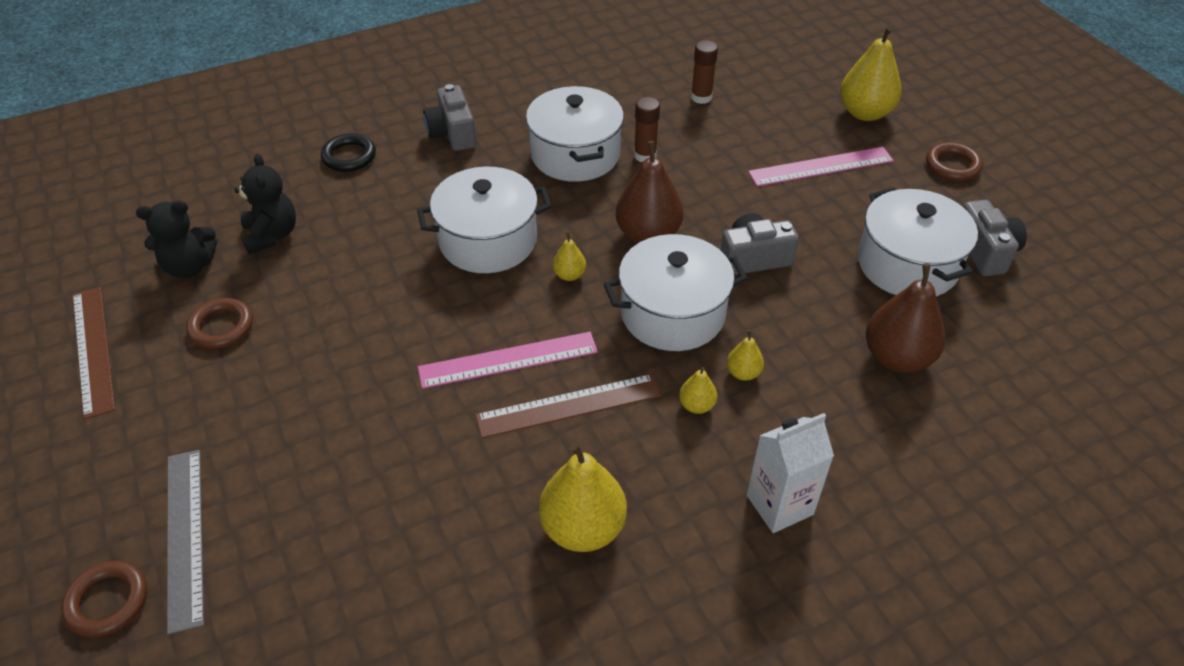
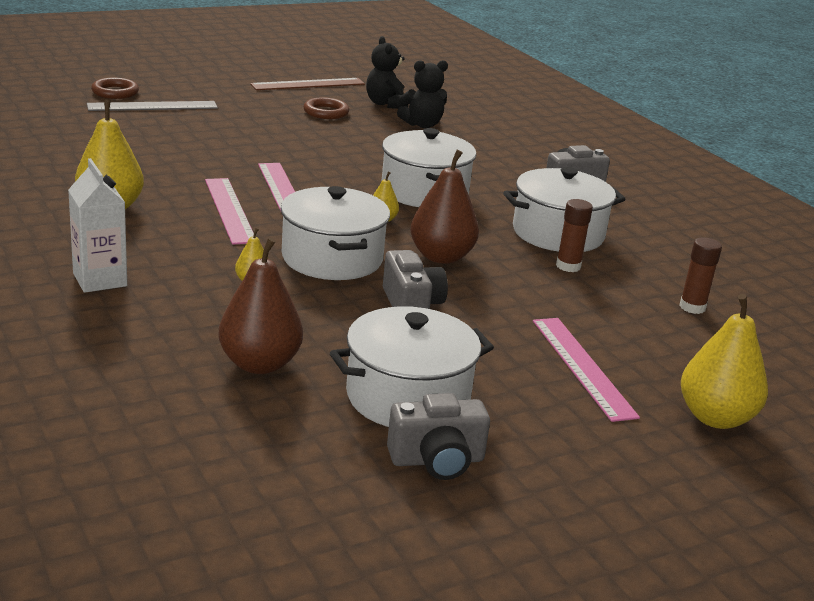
camera: 85 degrees right, 20 degrees down
black ring [321,133,376,172] -> none
brown ruler [475,374,661,438] -> pink ruler [205,178,254,245]
yellow pear [679,367,717,414] -> none
brown ring [926,142,983,181] -> none

